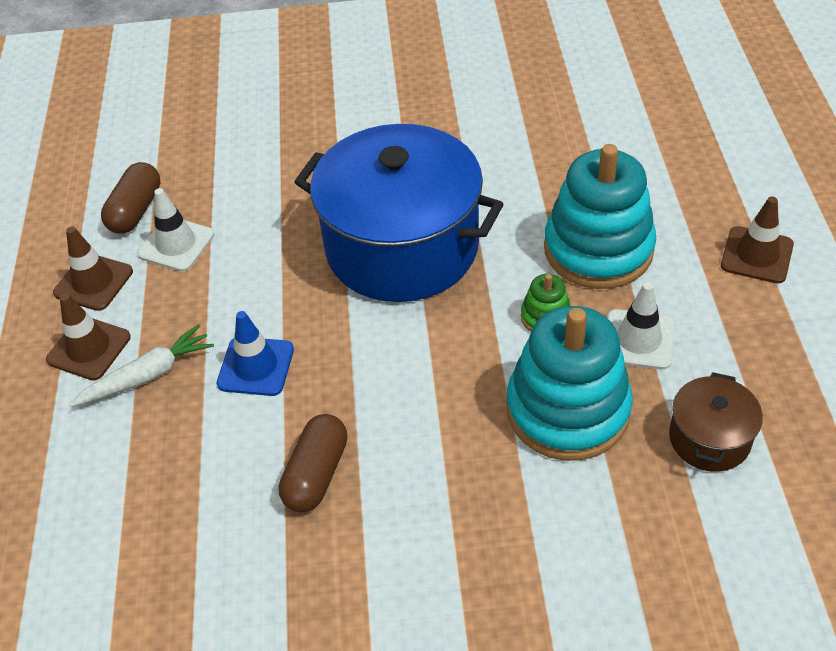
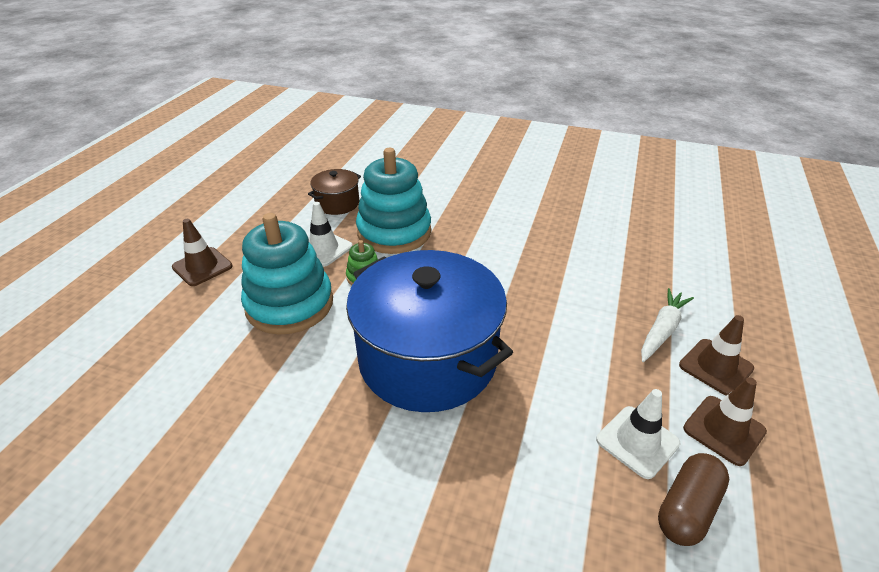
camera: 160 degrees left, 10 degrees down
white carrot [70,324,214,407] -> white carrot turned 135 degrees clockwise [641,288,694,362]
blue traffic cone [217,311,294,396] -> none
brown capsule [279,414,347,512] -> none

